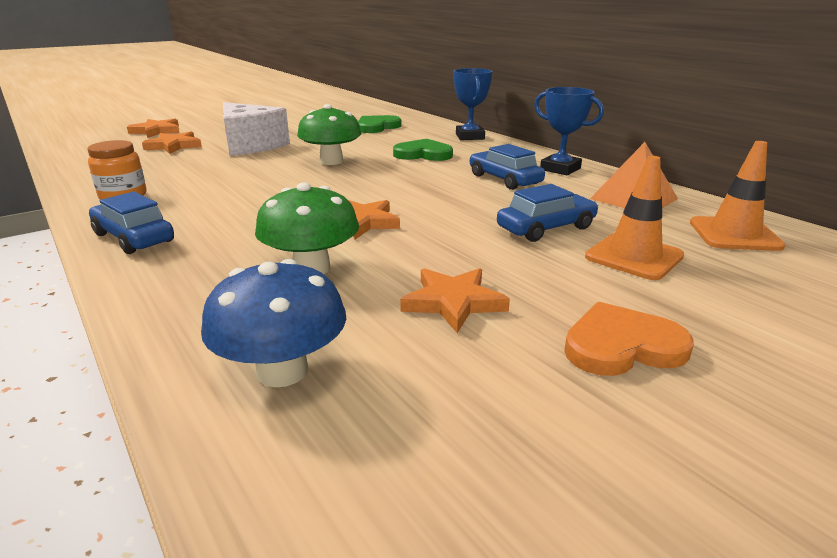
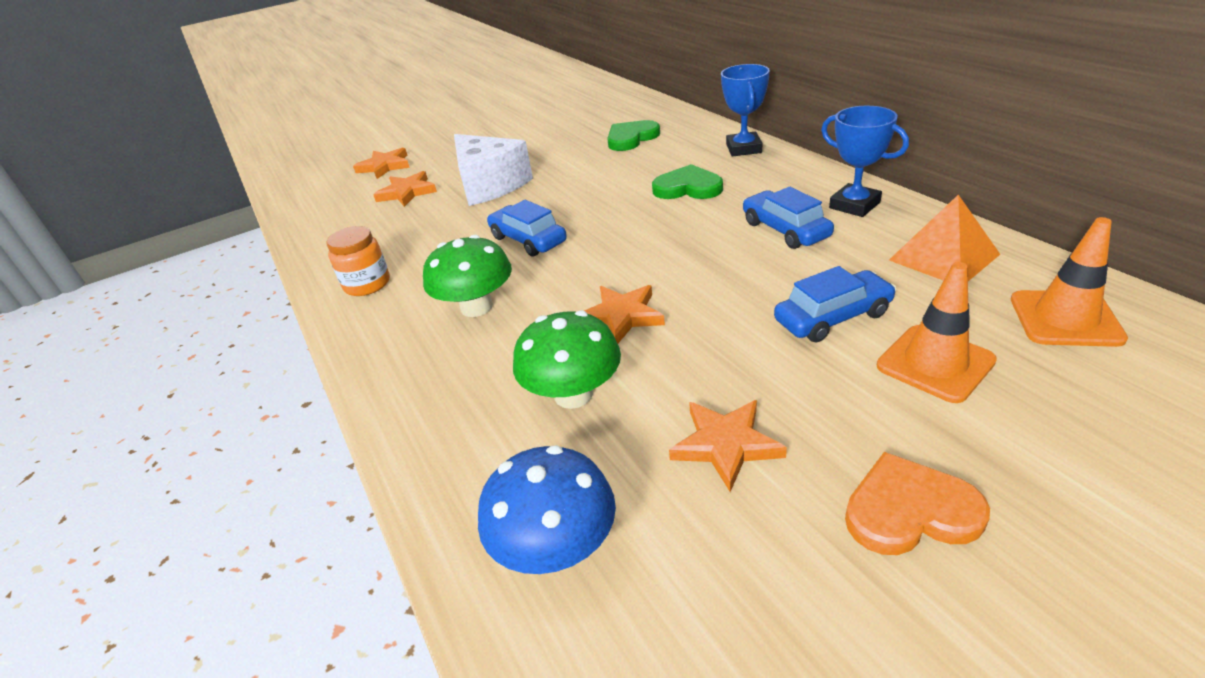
camera: 10 degrees right, 10 degrees up
blue car [89,191,174,254] -> blue car moved to [487,200,567,257]
green mushroom [297,104,361,165] -> green mushroom moved to [423,235,512,317]

